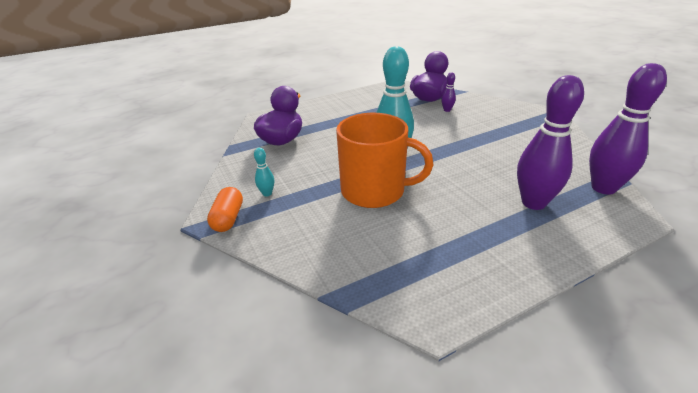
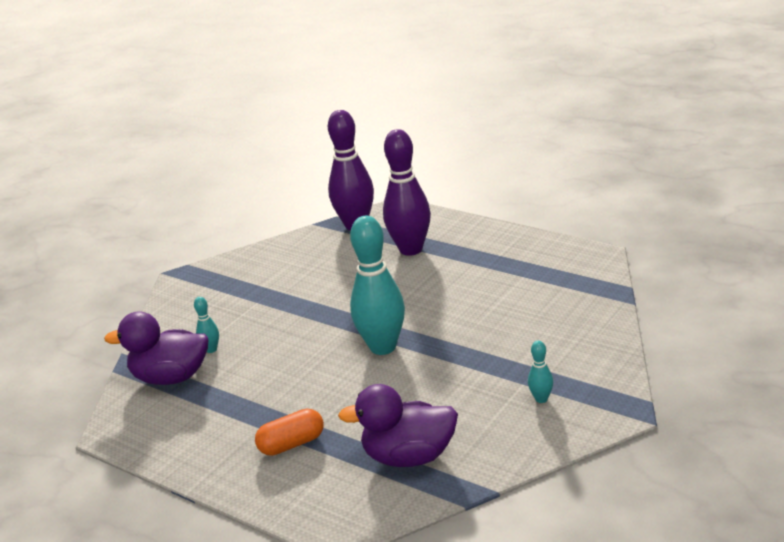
camera: 115 degrees left, 5 degrees down
orange capsule [207,187,243,232] -> orange capsule moved to [255,409,324,456]
orange mug [336,113,433,208] -> none
purple bowling pin [441,72,456,112] -> turquoise bowling pin [194,297,219,353]

